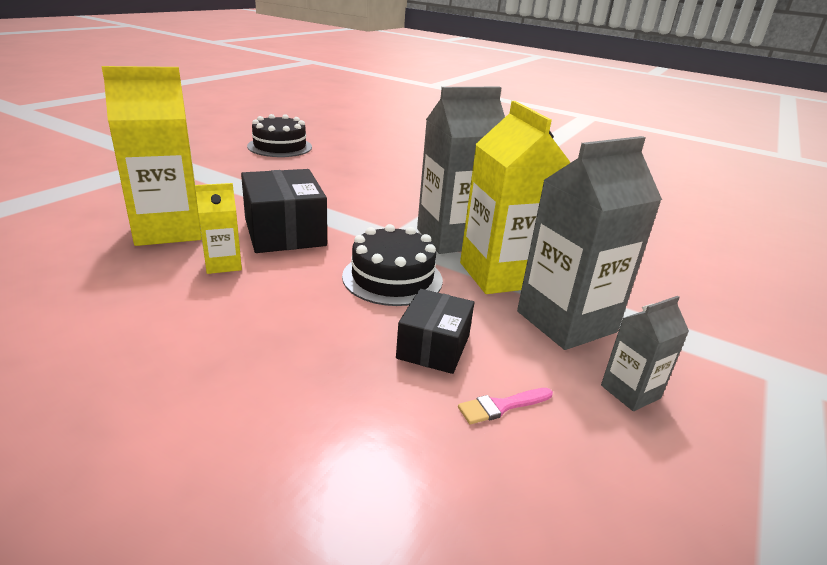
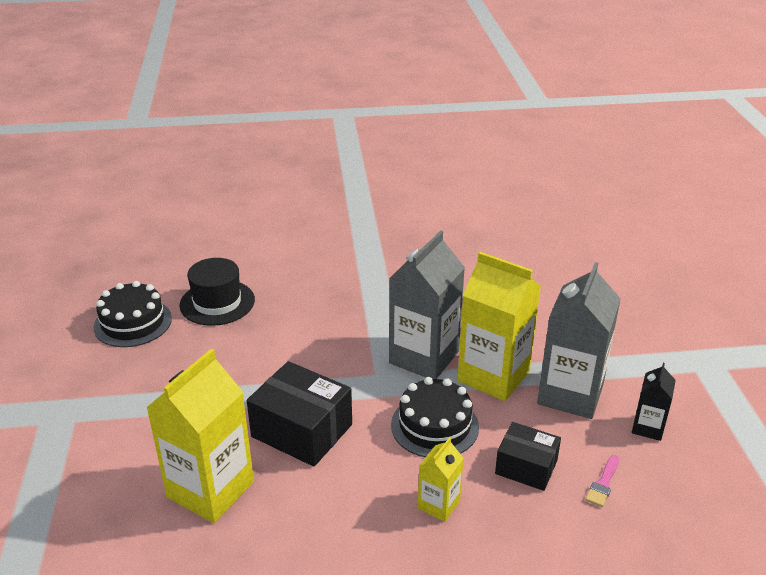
camera: 35 degrees left, 5 degrees up
yellow carton [195,183,242,274] -> yellow carton moved to [418,437,464,522]
black box [396,289,474,374] -> black box turned 45 degrees counterclockwise [495,422,561,491]
grey carton [601,296,689,411] -> black carton [632,363,676,441]
none -> black hat [179,258,255,326]

